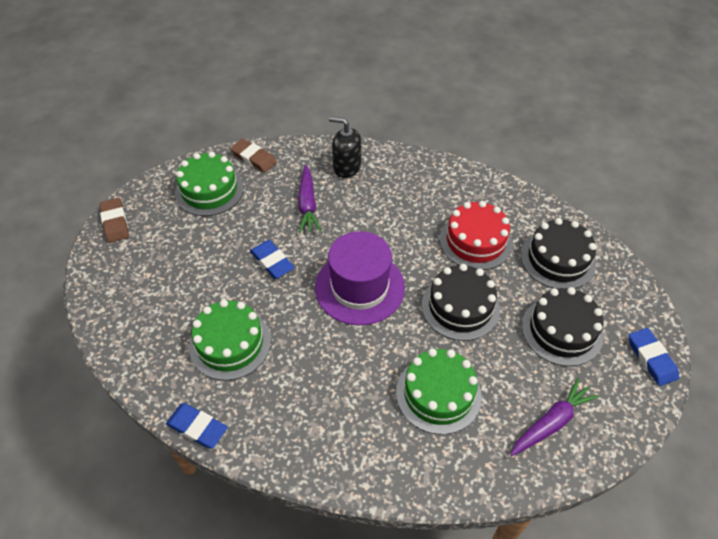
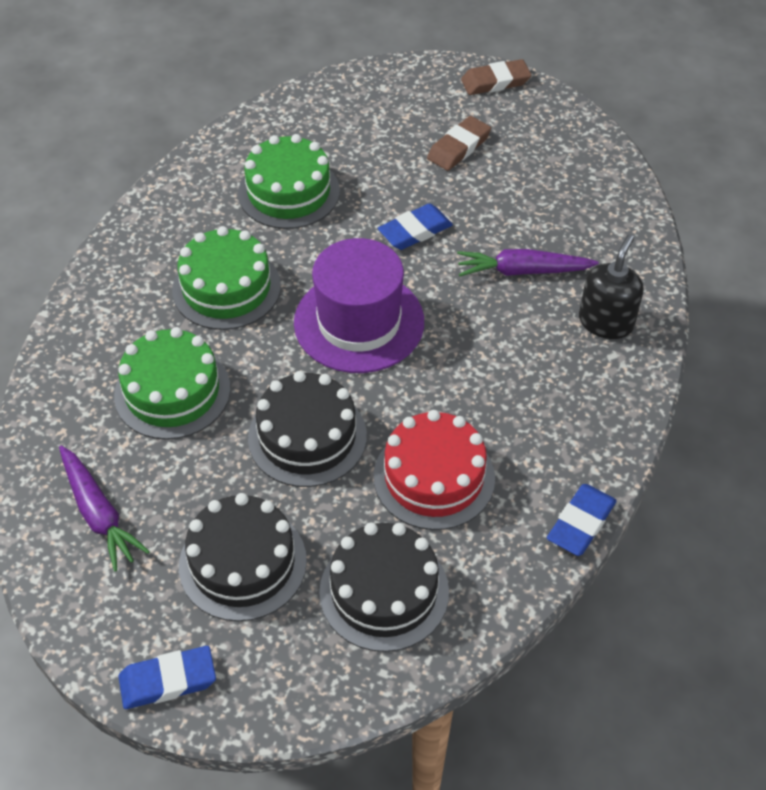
camera: 95 degrees right, 0 degrees up
blue eraser [166,403,228,449] -> blue eraser moved to [547,484,617,556]
green cake [175,152,244,216] -> green cake moved to [172,226,281,330]
brown eraser [230,139,277,173] -> brown eraser moved to [427,116,491,171]

